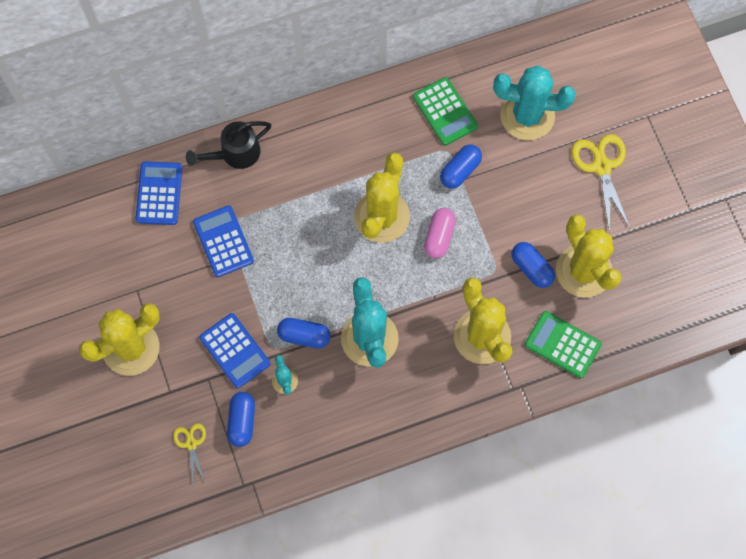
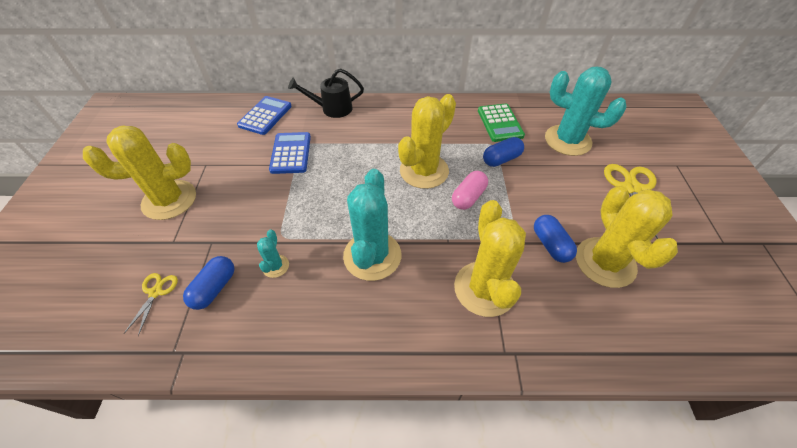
camera: 20 degrees right, 20 degrees down
blue calculator [199,313,270,388] -> none
blue capsule [277,318,331,348] -> none
green calculator [525,311,602,378] -> none

